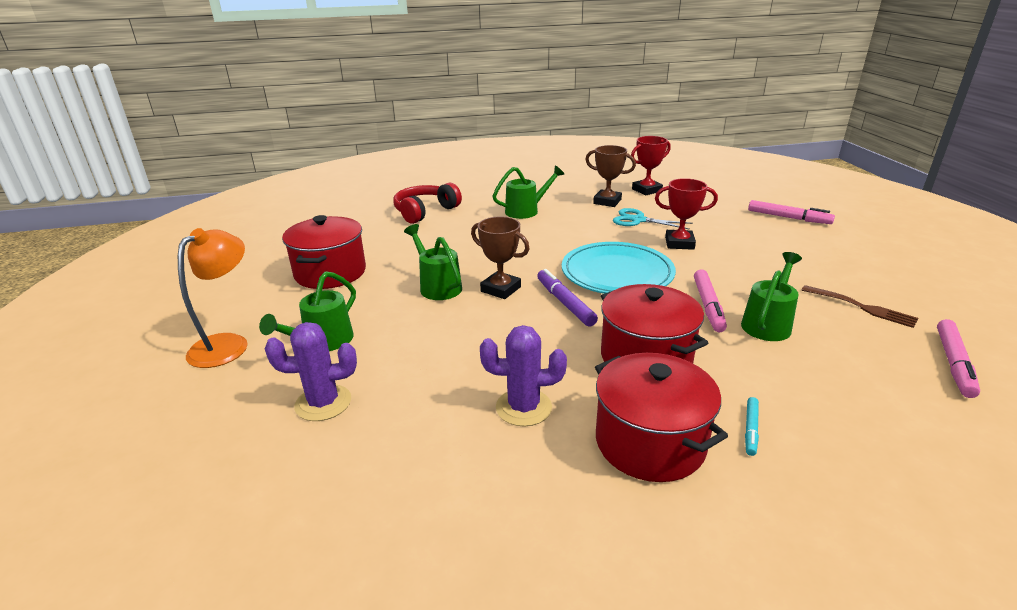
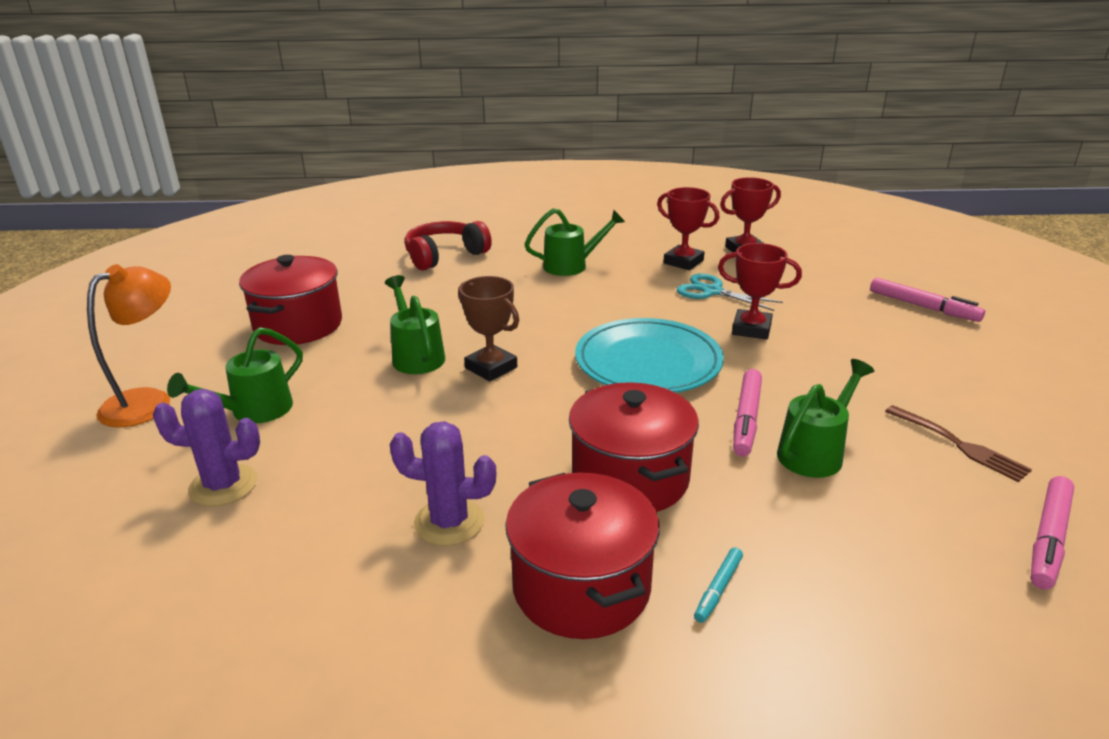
camera: 10 degrees right, 0 degrees up
purple marker [537,269,598,327] -> none
brown trophy [585,145,636,207] -> red trophy [657,187,719,270]

